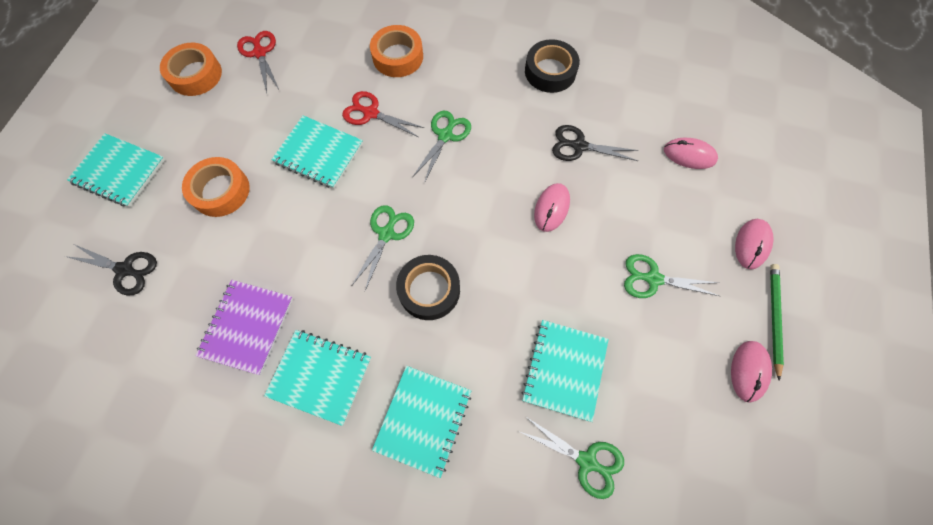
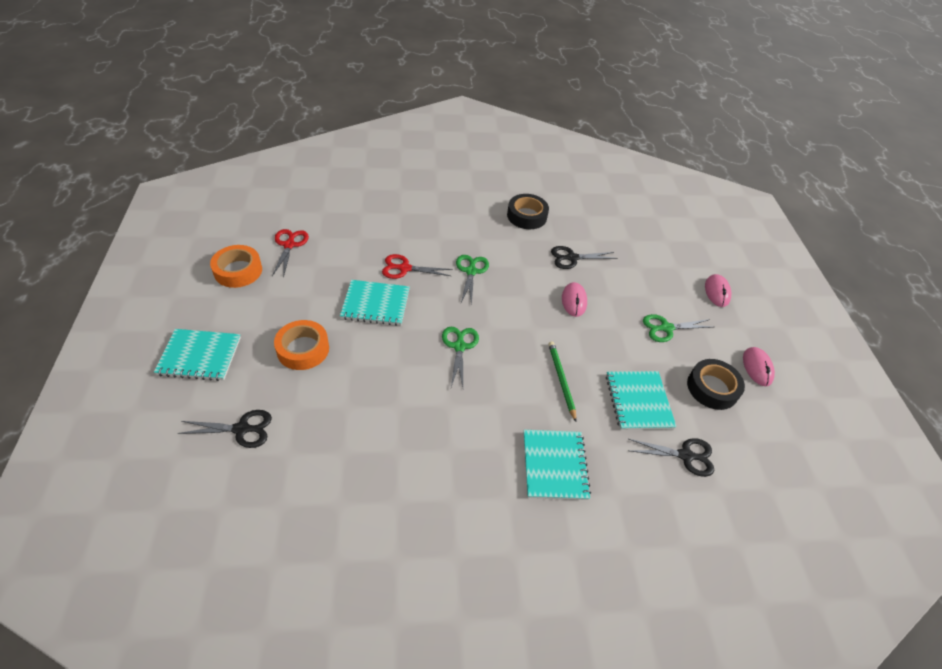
camera: 25 degrees left, 20 degrees down
purple notebook [195,280,293,375] -> none
red scissors [237,31,279,93] -> red scissors turned 45 degrees clockwise [272,229,309,278]
turquoise notebook [264,330,371,426] -> none
orange tape [370,25,423,77] -> none
black tape [396,255,460,320] -> black tape moved to [687,359,745,410]
green scissors [518,416,624,499] -> black scissors [629,438,714,477]
pink mouse [664,137,718,169] -> none
green pencil [770,264,784,381] -> green pencil moved to [548,341,576,422]

